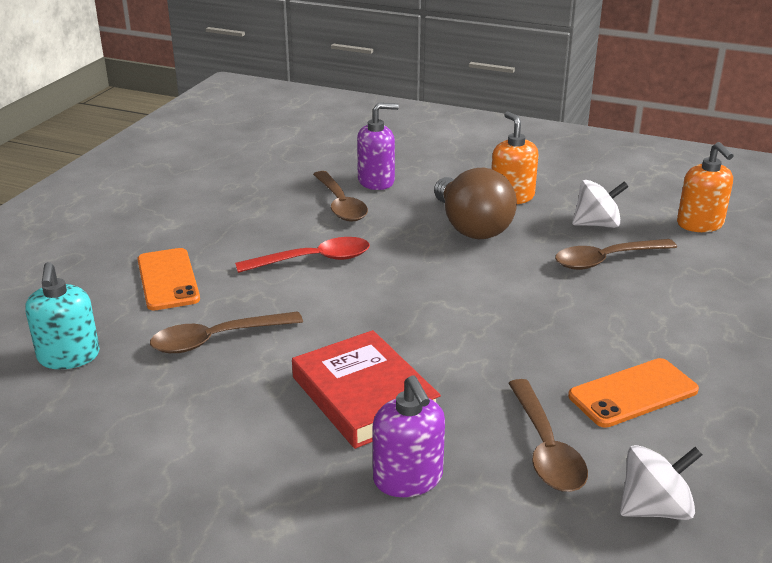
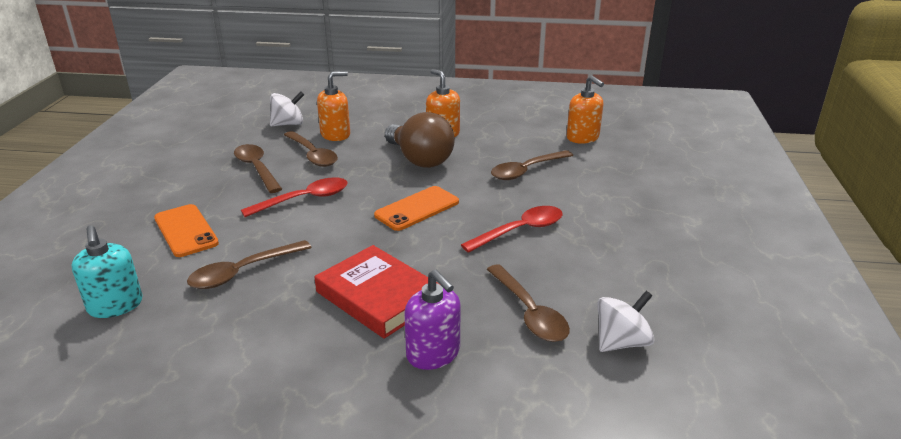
camera: 15 degrees left, 0 degrees up
purple soap dispenser [357,103,399,190] -> orange soap dispenser [317,71,350,141]
orange phone [568,358,699,428] -> orange phone moved to [374,186,459,231]
white spinning top [572,180,629,228] -> white spinning top moved to [270,92,304,126]
none -> brown spoon [234,144,282,193]
none -> red spoon [461,206,563,253]

